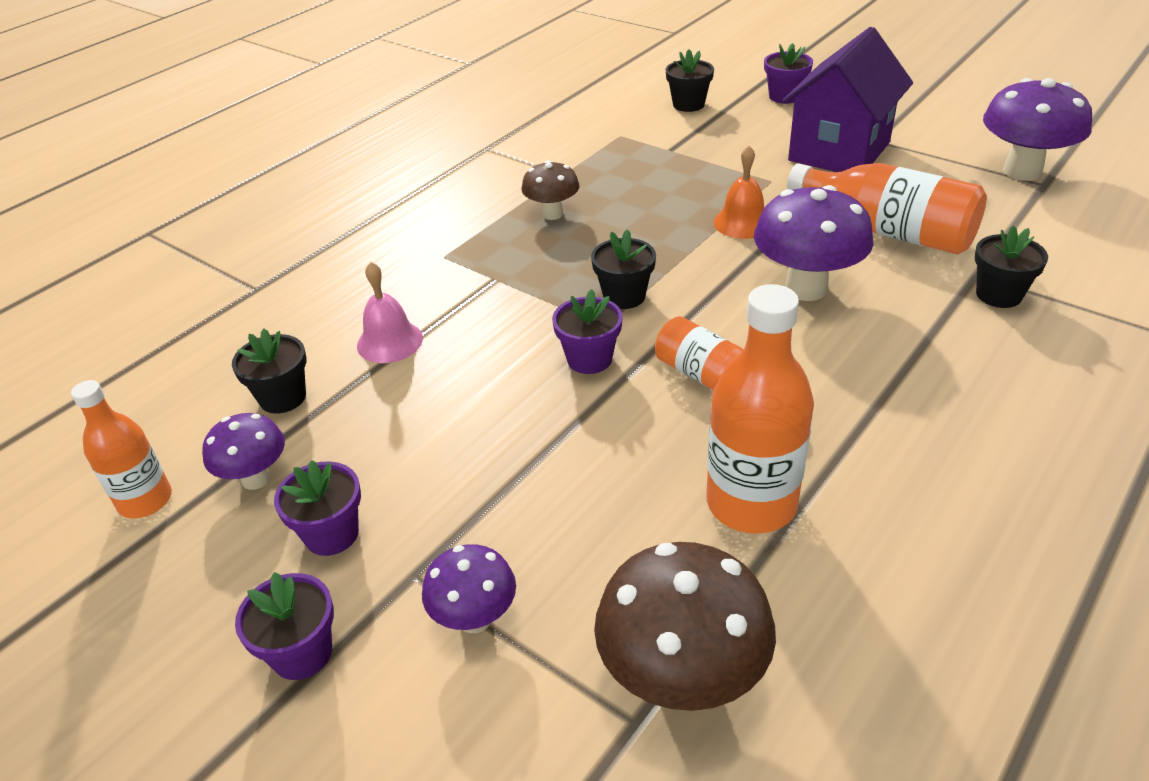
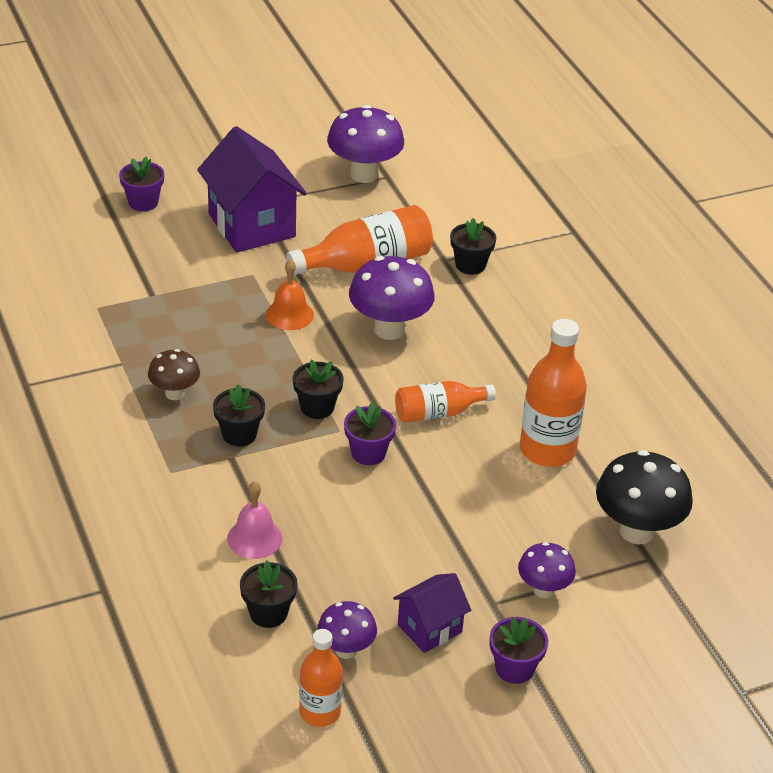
camera: 65 degrees left, 0 degrees up
purple flower pot [274,460,361,556] -> purple house [393,573,471,653]
brown mushroom [594,542,776,711] -> black mushroom [596,450,693,545]
black flower pot [666,49,714,112] -> black flower pot moved to [213,384,265,447]

